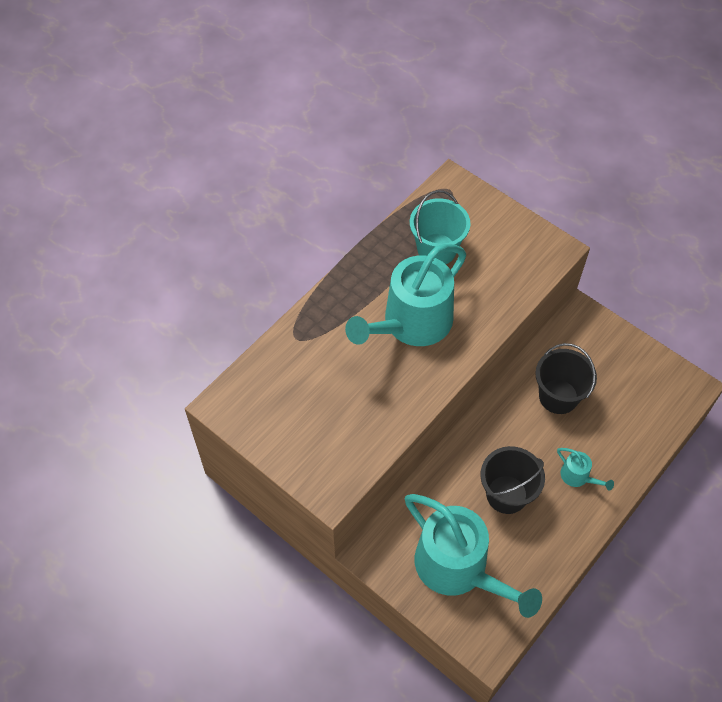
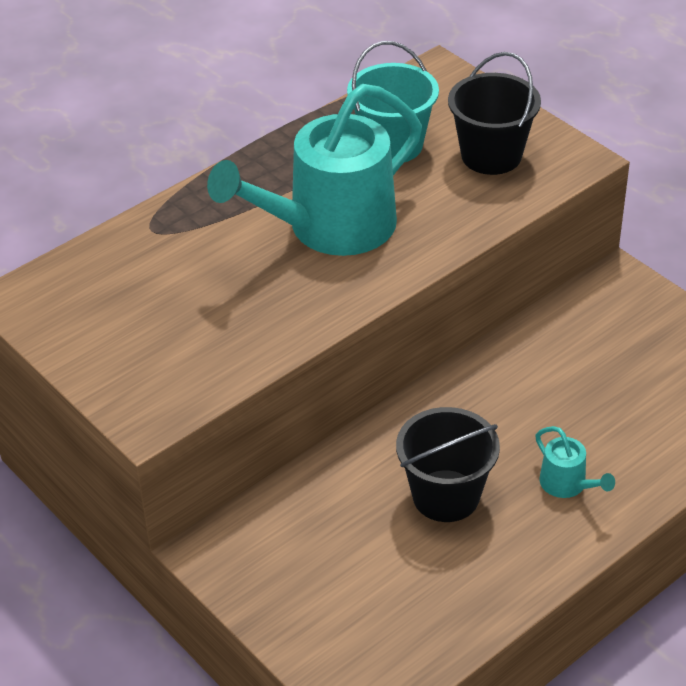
camera: 10 degrees right, 15 degrees down
turquoise watering can [405,494,542,618] -> none
black bucket [535,343,597,414] -> black bucket moved to [448,52,541,175]

